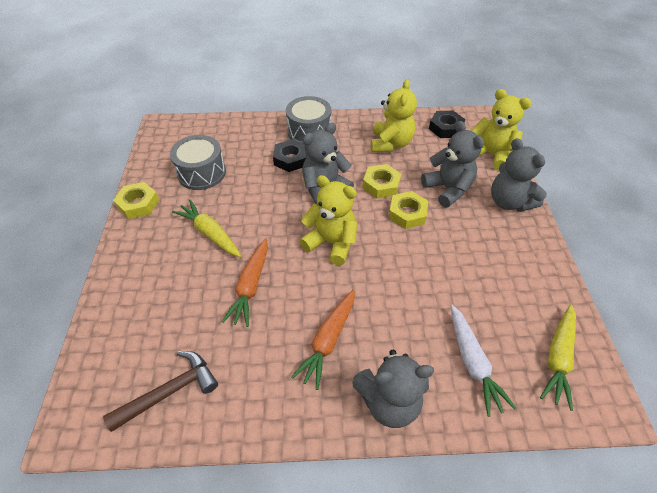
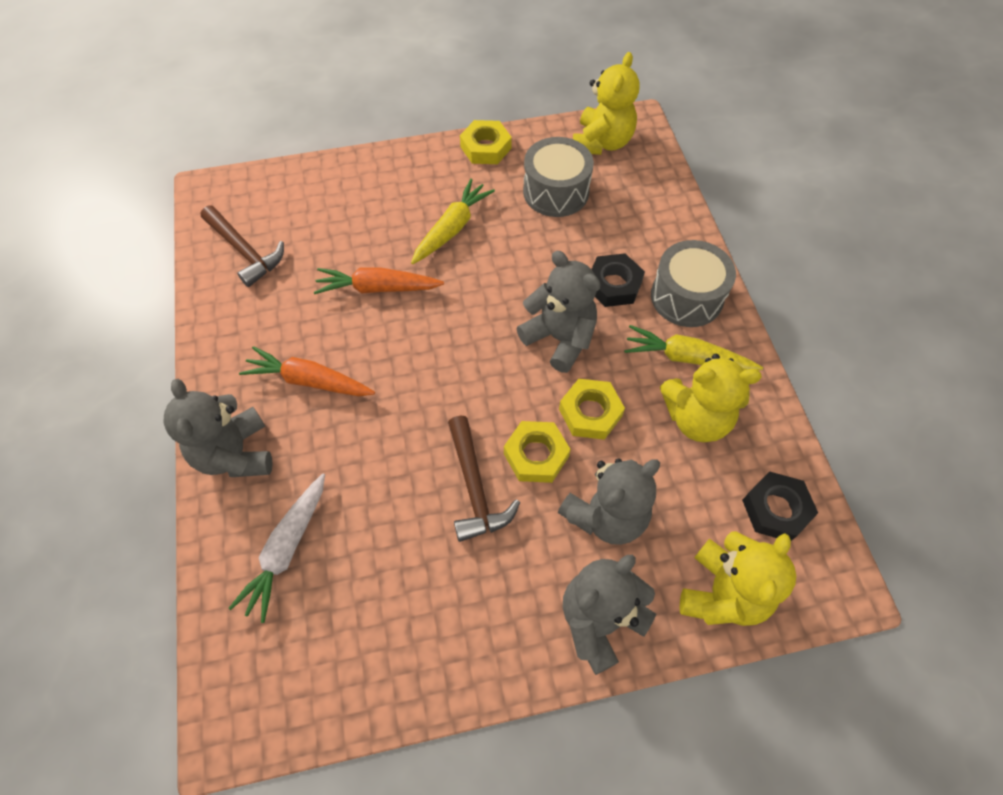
camera: 80 degrees right, 10 degrees up
yellow teddy bear [300,175,357,265] -> yellow teddy bear moved to [573,52,640,155]
white carrot [450,305,517,417] -> white carrot turned 45 degrees counterclockwise [228,473,325,623]
yellow carrot [540,304,576,411] -> yellow carrot moved to [624,325,763,370]
none -> brown hammer [448,415,520,542]

